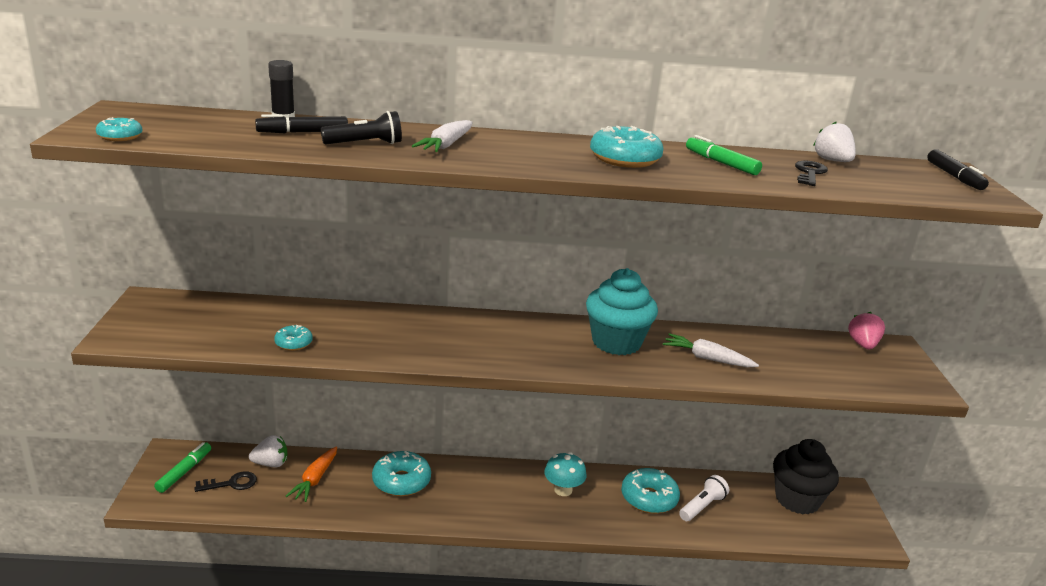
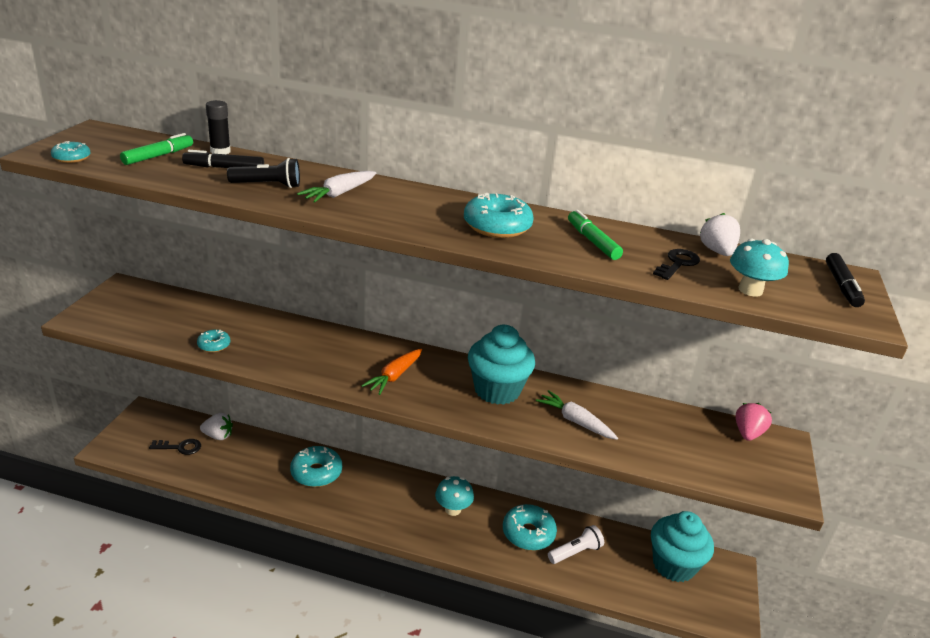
camera: 15 degrees right, 5 degrees up
green marker [154,442,211,493] -> green marker moved to [120,133,193,165]
orange carrot [286,446,337,502] -> orange carrot moved to [361,349,422,395]
black cupcake [773,439,839,514] -> turquoise cupcake [651,511,714,582]
none -> turquoise mushroom [730,239,789,297]

